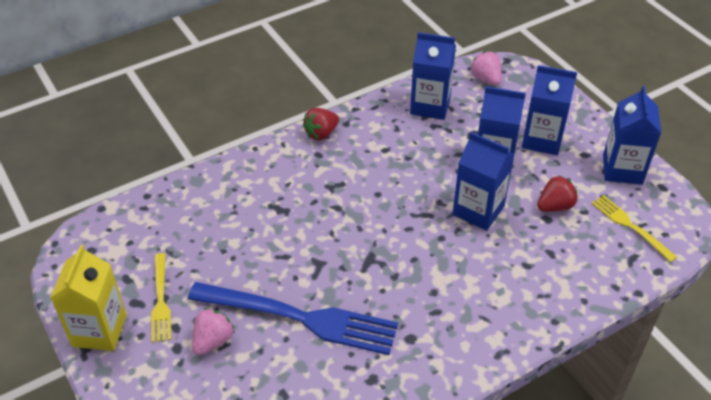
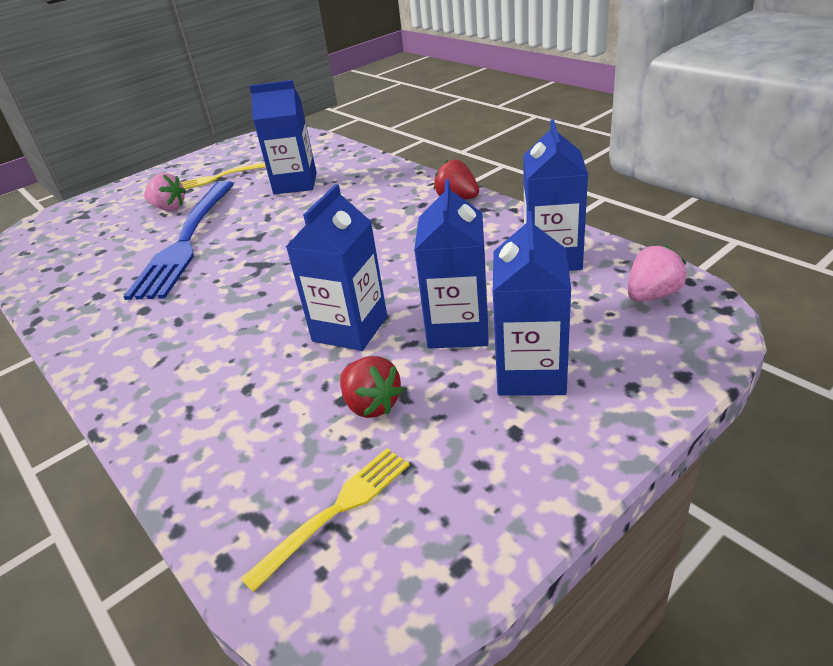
camera: 85 degrees right, 10 degrees down
yellow carton [50,245,127,351] -> none
blue carton [603,86,661,185] -> blue carton moved to [249,80,317,195]

